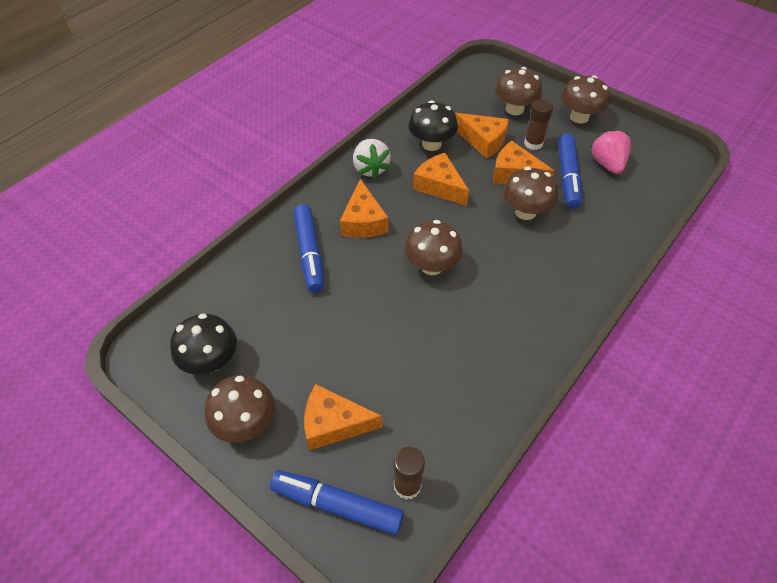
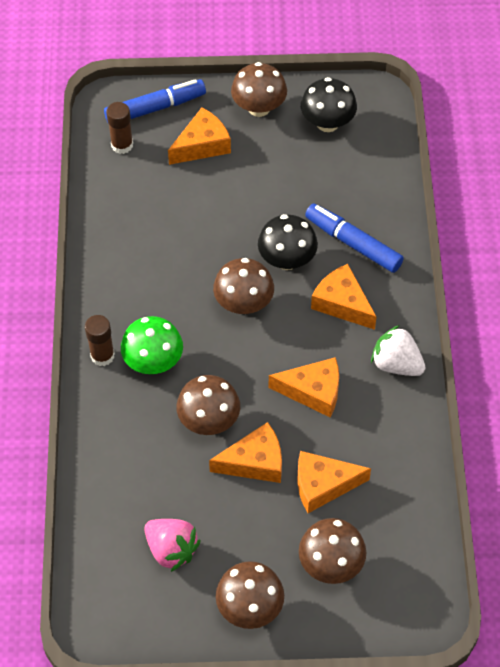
camera: 140 degrees right, 5 degrees up
black mushroom [408,100,458,151] -> black mushroom moved to [258,214,318,270]
brown glue stick [524,99,553,150] -> brown glue stick moved to [85,315,115,366]
blue marker [558,133,582,209] -> none
none -> green mushroom [121,316,183,374]

